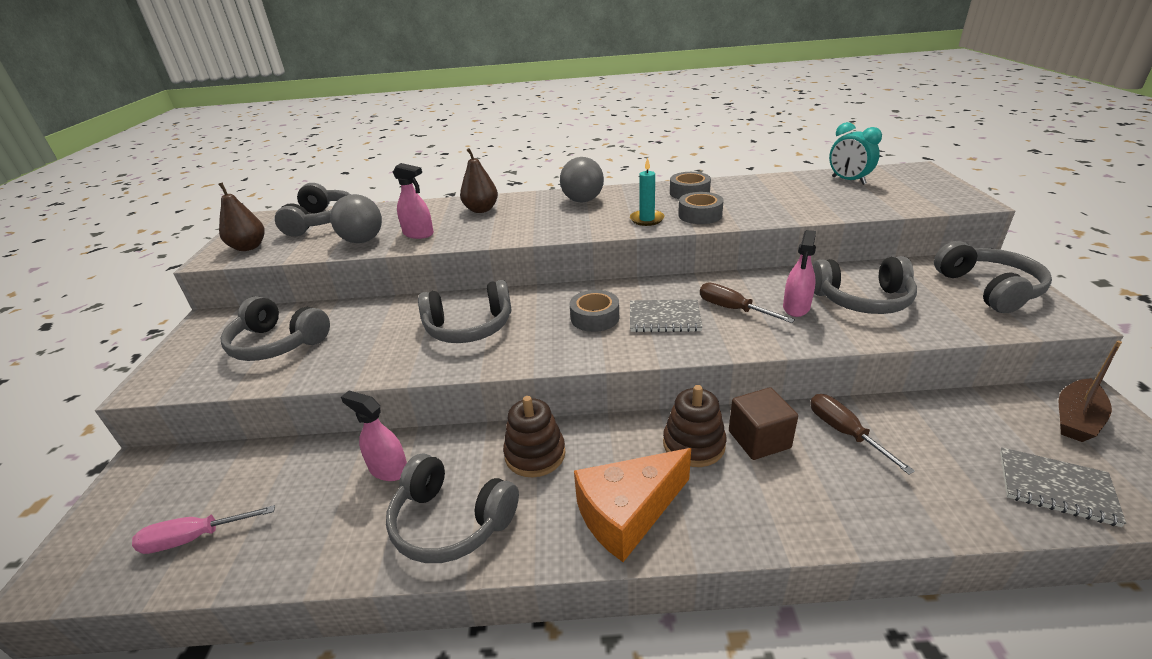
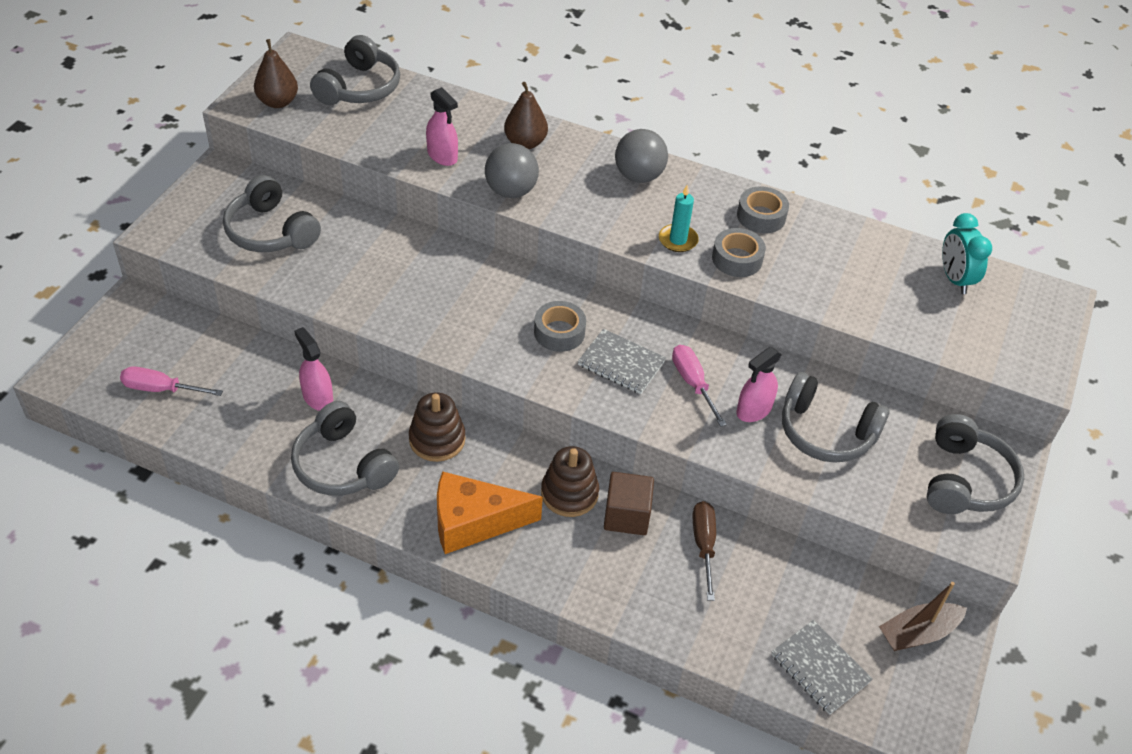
camera: 20 degrees right, 15 degrees up
grey ball [330,194,382,243] -> grey ball moved to [485,143,539,198]
grey headphones [418,280,511,343] -> none
brown screwdriver [700,282,795,323] -> pink screwdriver [672,345,727,427]

